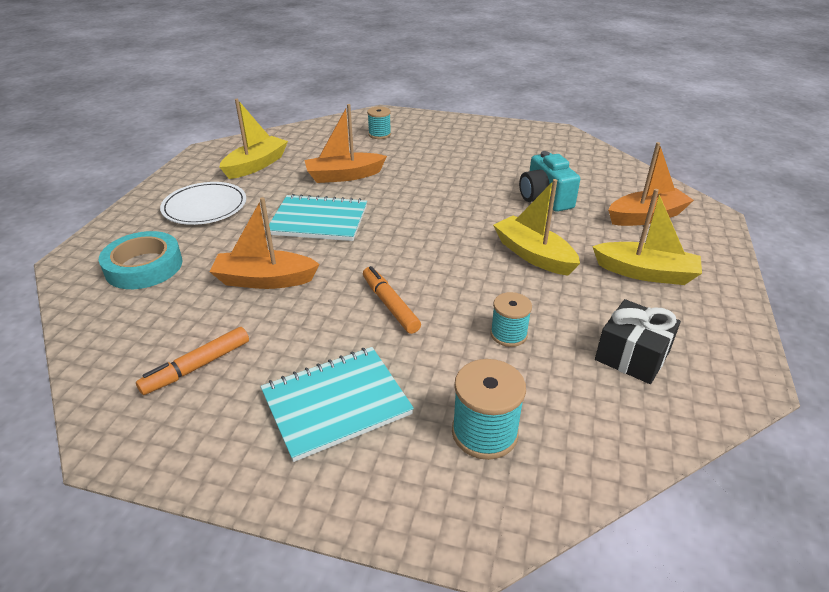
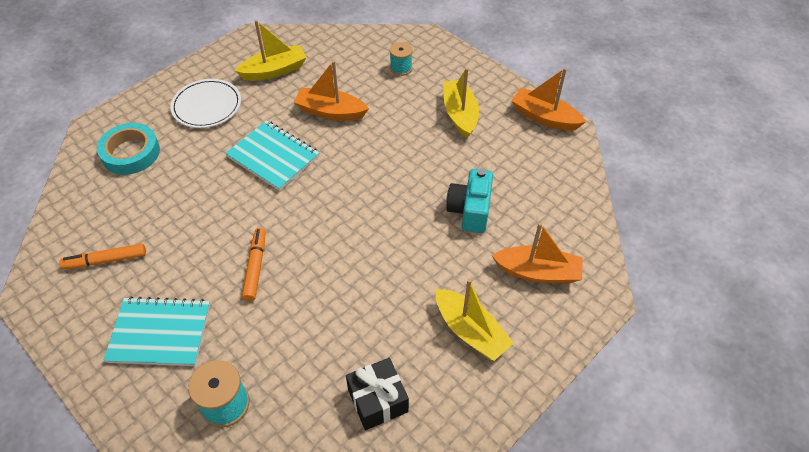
camera: 30 degrees right, 15 degrees up
orange boat [209,197,320,289] -> orange boat moved to [511,68,586,130]
turquoise spool [490,292,532,347] -> none
yellow boat [493,179,580,276] -> yellow boat moved to [443,68,479,138]

